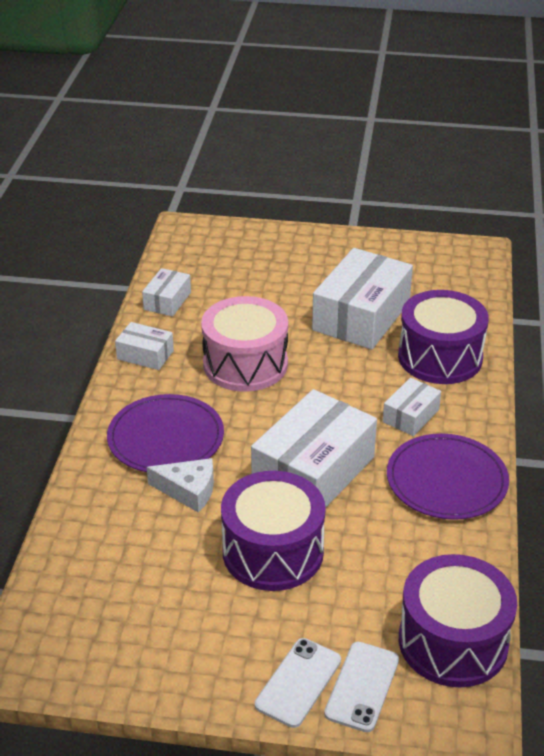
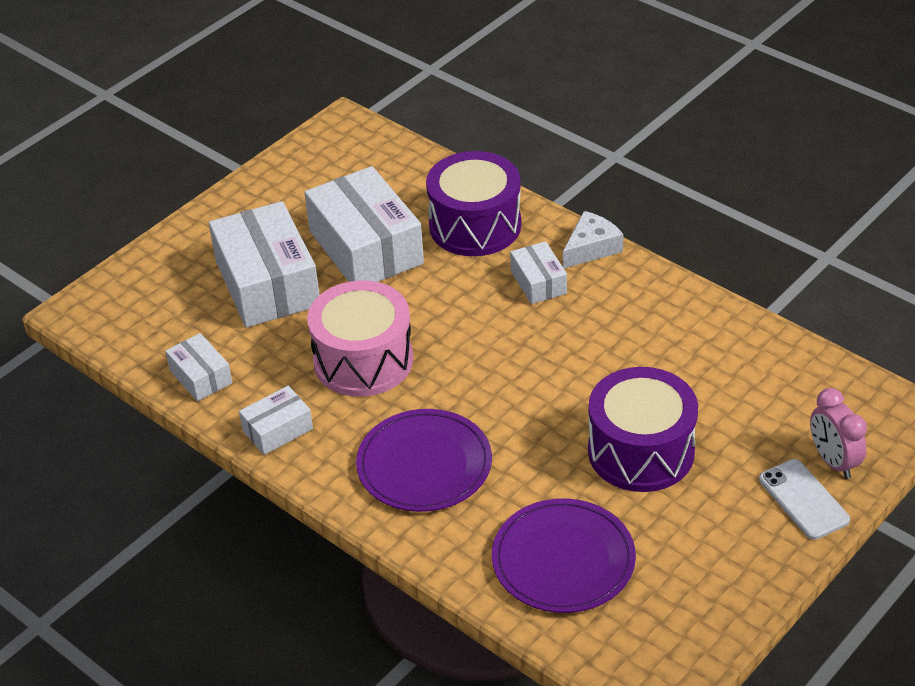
camera: 55 degrees left, 5 degrees up
white cheese [147,458,214,513] -> white cheese moved to [563,211,624,268]
white box [251,389,377,508] -> white box moved to [209,201,320,328]
white phone [324,642,399,732] -> pink clock [810,388,867,479]
purple plate [387,433,509,520] -> purple plate moved to [492,498,636,613]
purple drum [399,554,517,687] -> none

